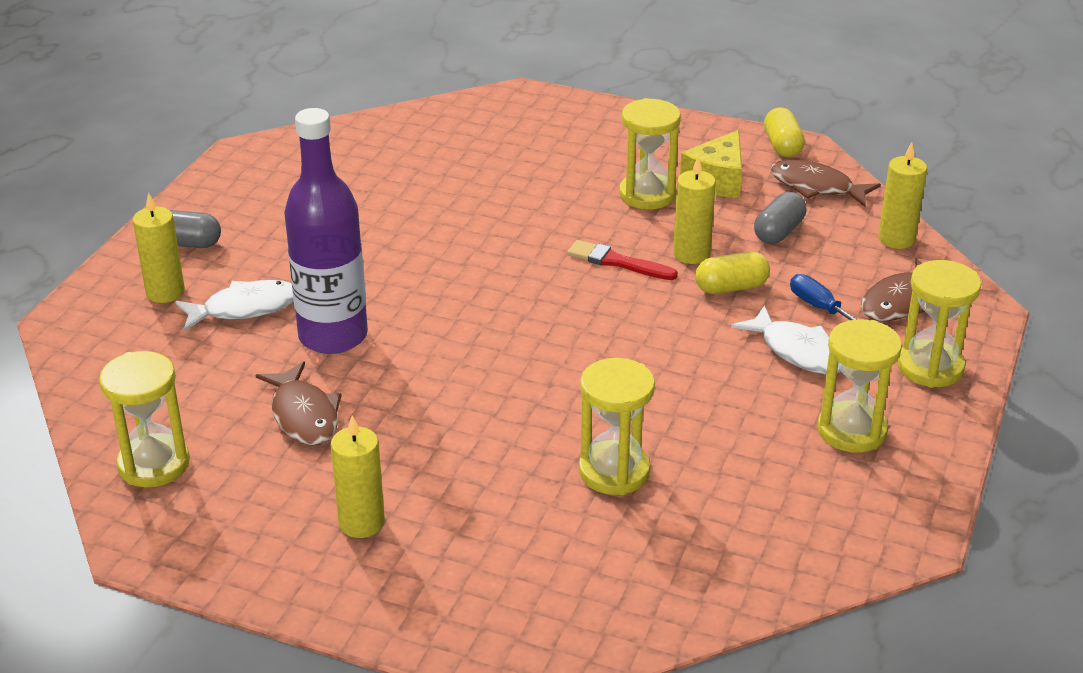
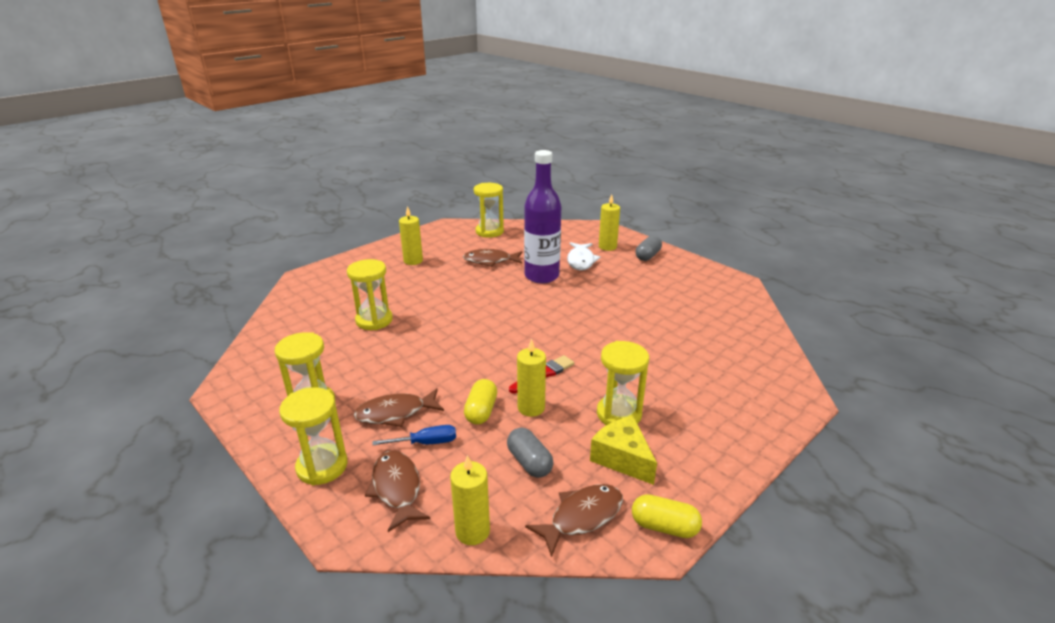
camera: 115 degrees right, 5 degrees down
white fish [731,305,841,374] -> brown fish [354,388,444,427]

